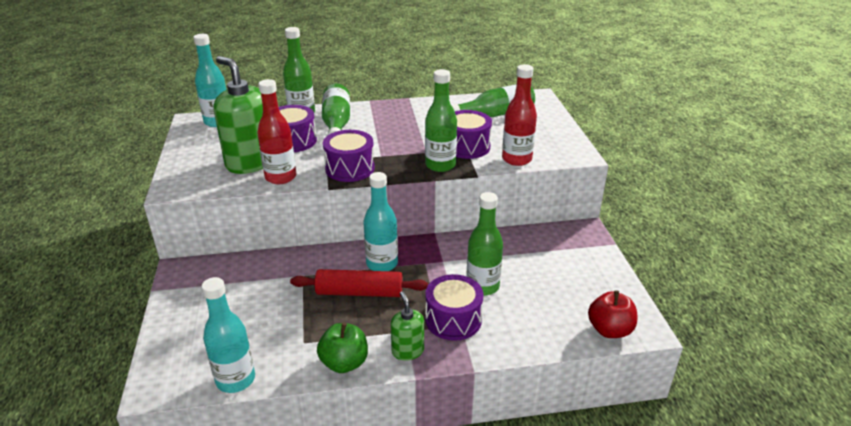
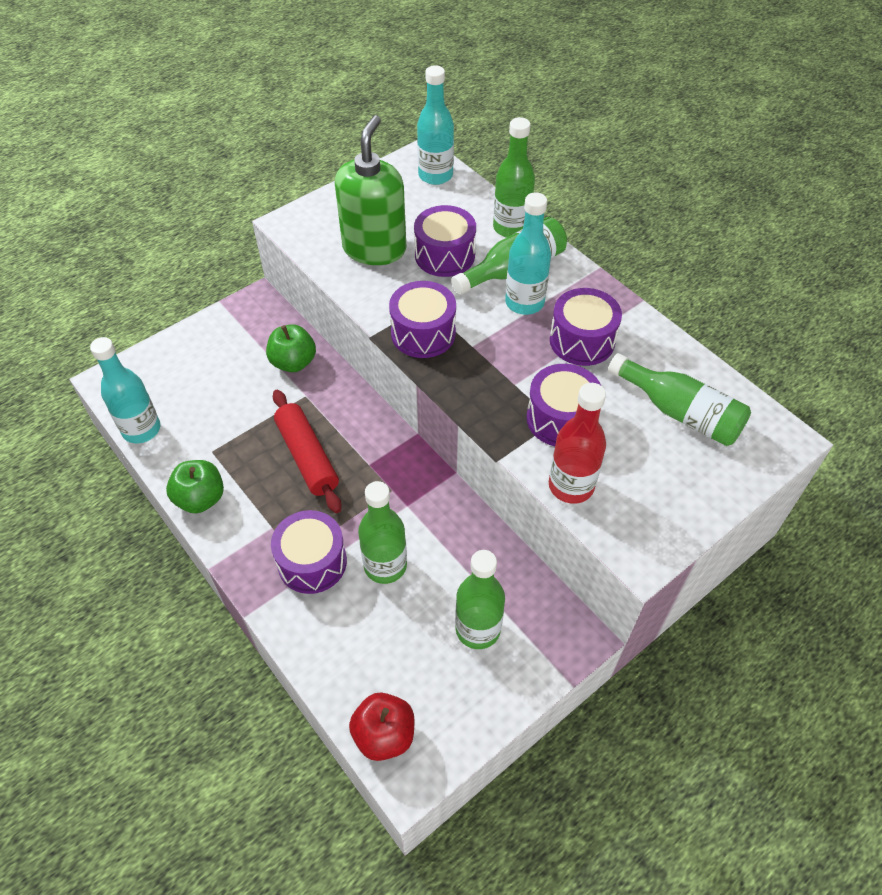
camera: 60 degrees right, 20 degrees up
red bottle [257,79,296,184] -> none
turquoise bottle [363,172,398,271] -> turquoise bottle moved to [505,192,551,315]
green soap dispenser [390,291,424,361] -> none
green bottle [425,69,457,172] -> green bottle moved to [455,550,505,649]
none -> green apple [266,324,316,372]
none -> purple drum [550,288,622,366]

